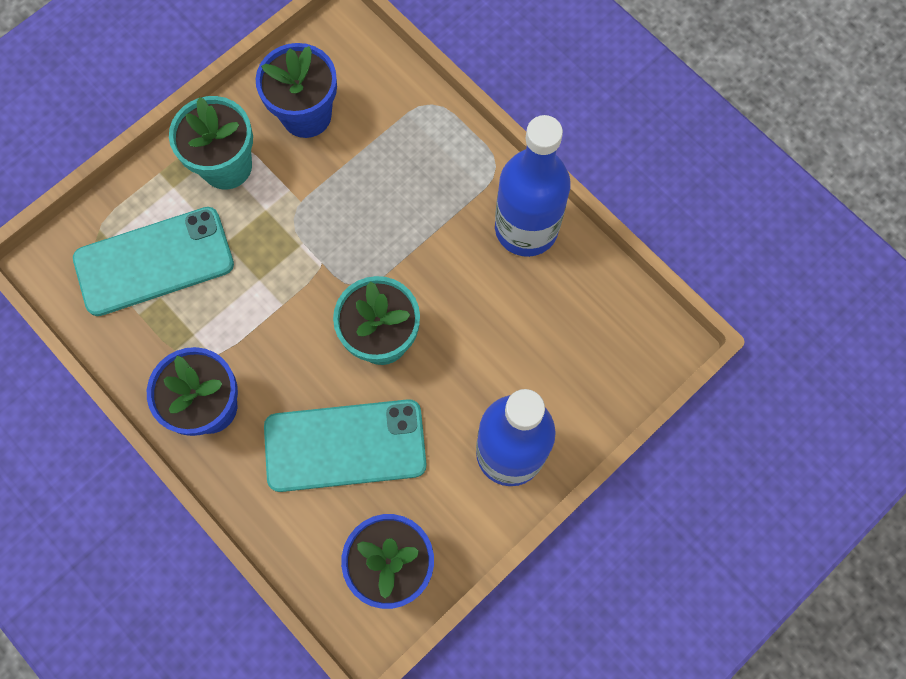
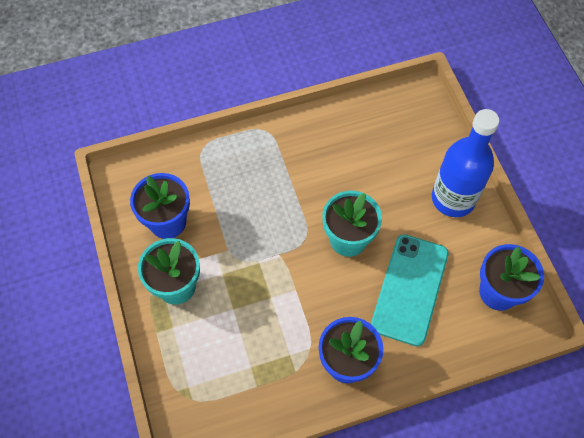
camera: 65 degrees left, 10 degrees down
turquoise phone [73,207,234,316] -> none
blue bottle [495,115,571,257] -> none

